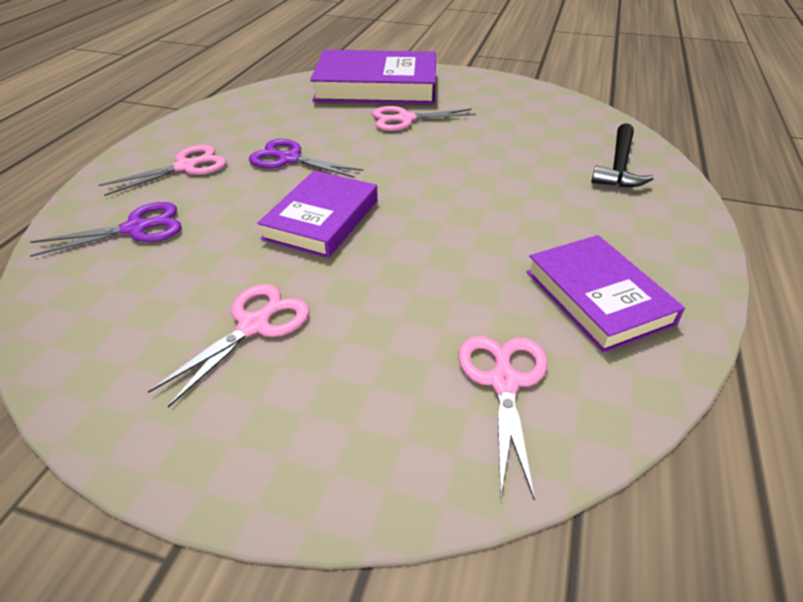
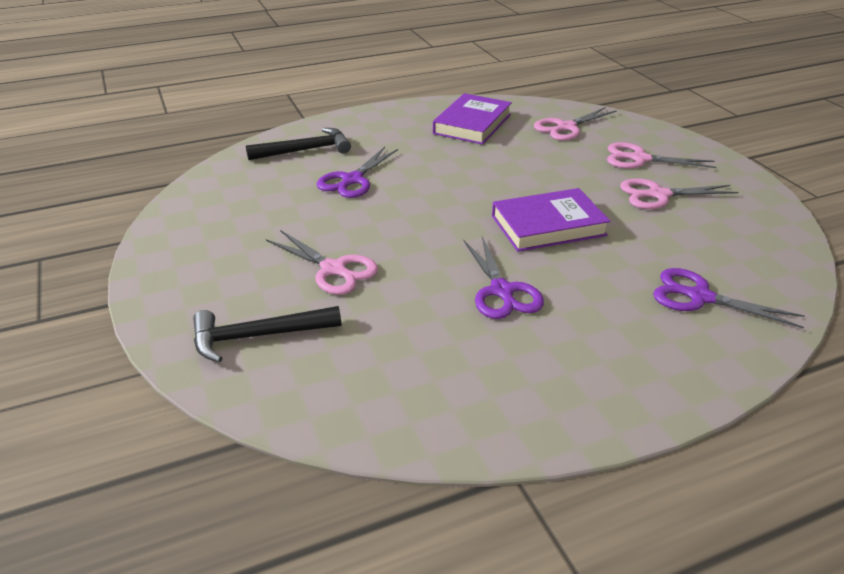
camera: 130 degrees left, 5 degrees down
pink scissors [98,145,226,196] -> pink scissors moved to [607,142,717,169]
purple book [310,50,436,104] -> black hammer [193,306,341,362]
none -> purple scissors [317,147,398,198]

